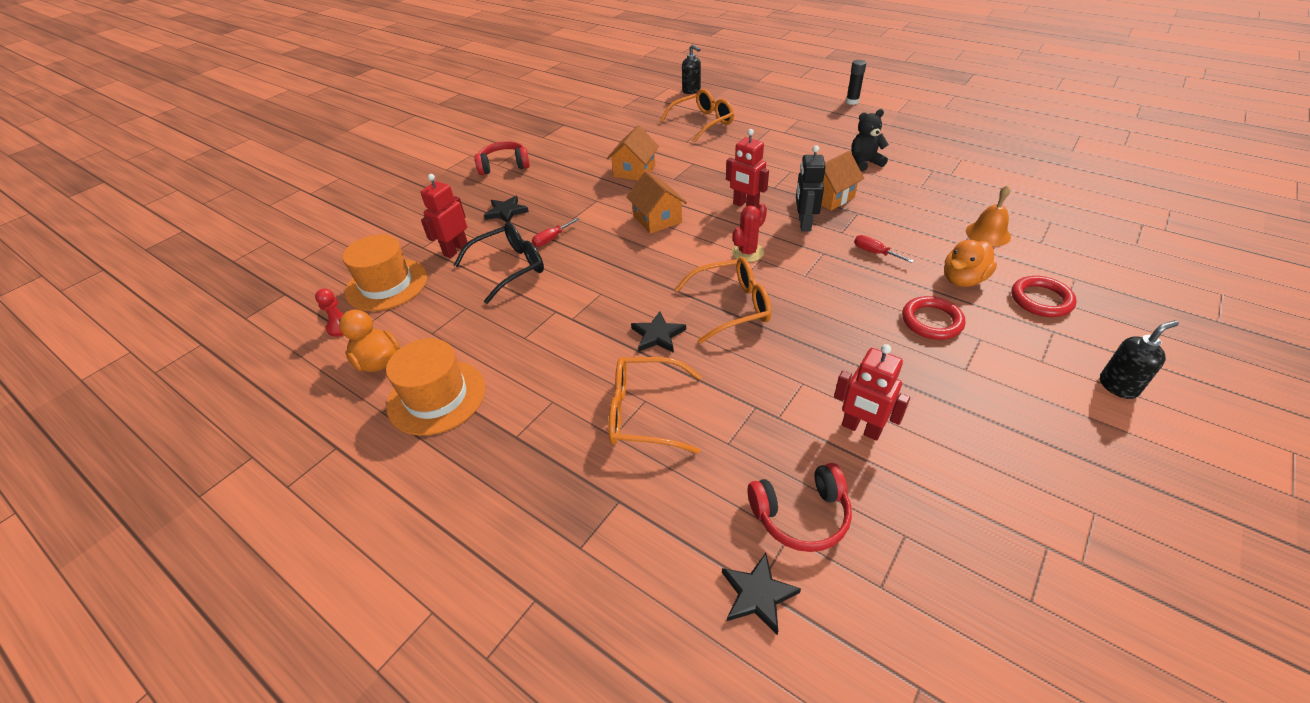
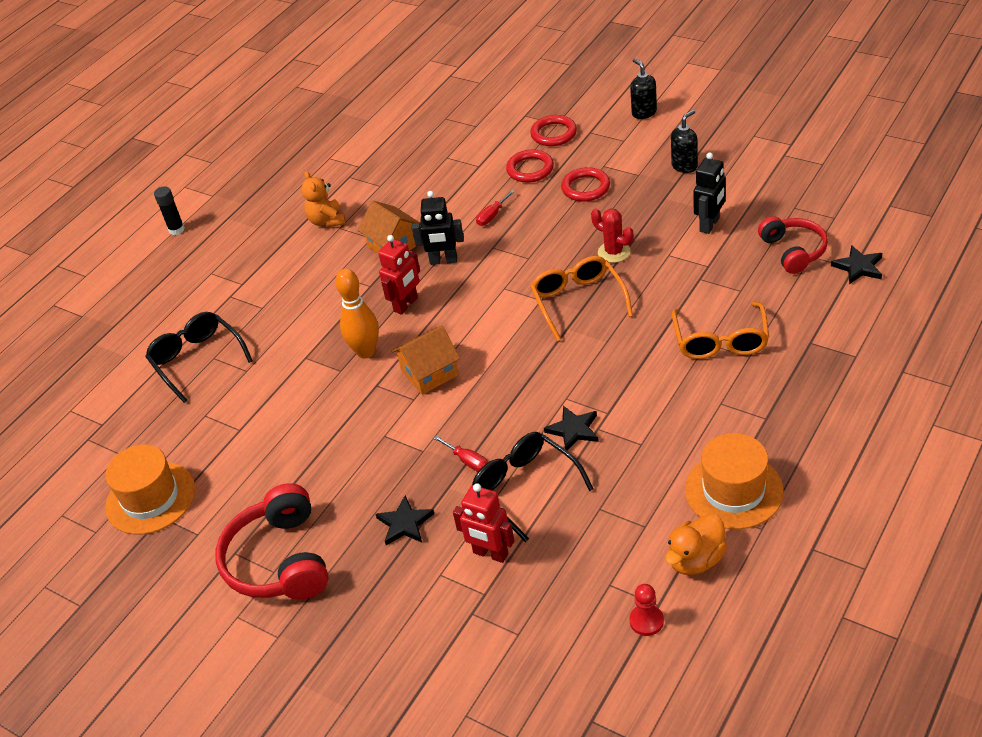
camera: 90 degrees left, 0 degrees up
orange hat [342,234,427,311] -> orange hat moved to [105,445,195,535]
red headphones [475,141,530,175] -> red headphones [216,483,329,600], size x1.53
orange house [607,126,659,181] -> none
black star [631,311,686,353] -> black star moved to [544,406,599,451]
orange glasses [660,89,734,142] -> black glasses [145,312,253,403]
black soap dispenser [682,44,701,94] -> black soap dispenser moved to [671,110,698,173]
red cactus [732,203,767,262] -> red cactus moved to [591,208,634,263]
red robot [834,344,910,441] -> black robot [693,153,726,234]
black teddy bear [851,109,889,172] -> orange teddy bear [301,171,346,227]
orange duck [944,240,997,287] -> red ring [506,149,554,183]
orange bell [966,185,1011,246] -> none
none -> orange bowling pin [335,269,379,358]

